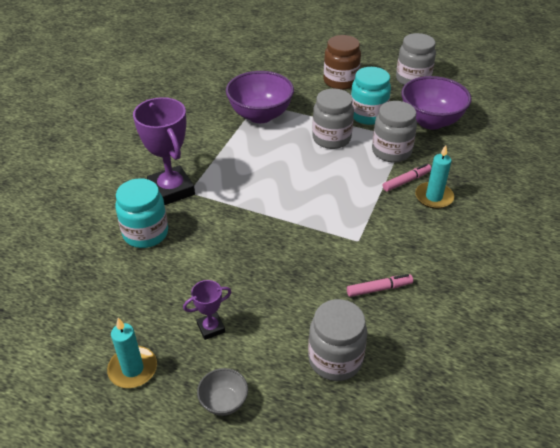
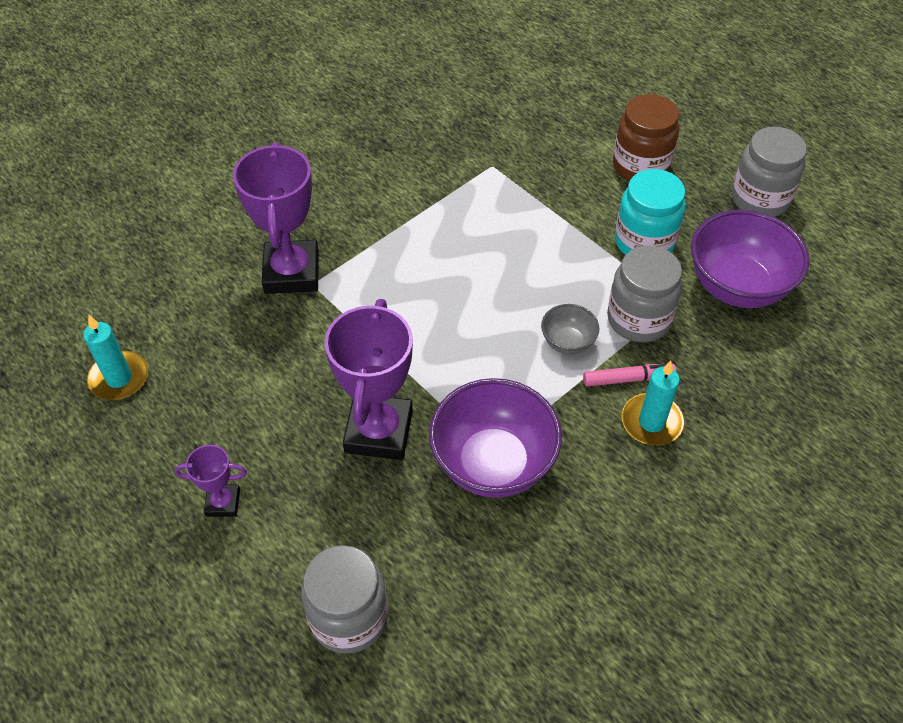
camera: 25 degrees right, 10 degrees up
turquoise candle [107,318,157,388] -> turquoise candle moved to [83,315,148,400]
turquoise jar [115,178,168,248] -> none
grey bowl [197,368,248,416] -> grey bowl moved to [541,304,599,355]
purple bowl [226,71,294,123] -> purple bowl moved to [429,378,562,498]
grey jar [312,89,354,149] -> none
pink marker [347,274,413,297] -> none
none -> purple trophy [324,299,413,460]

